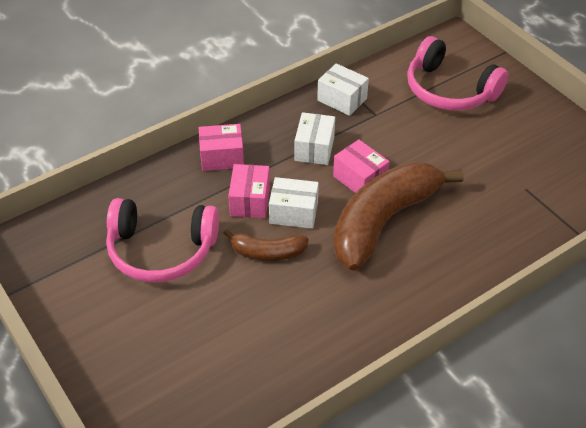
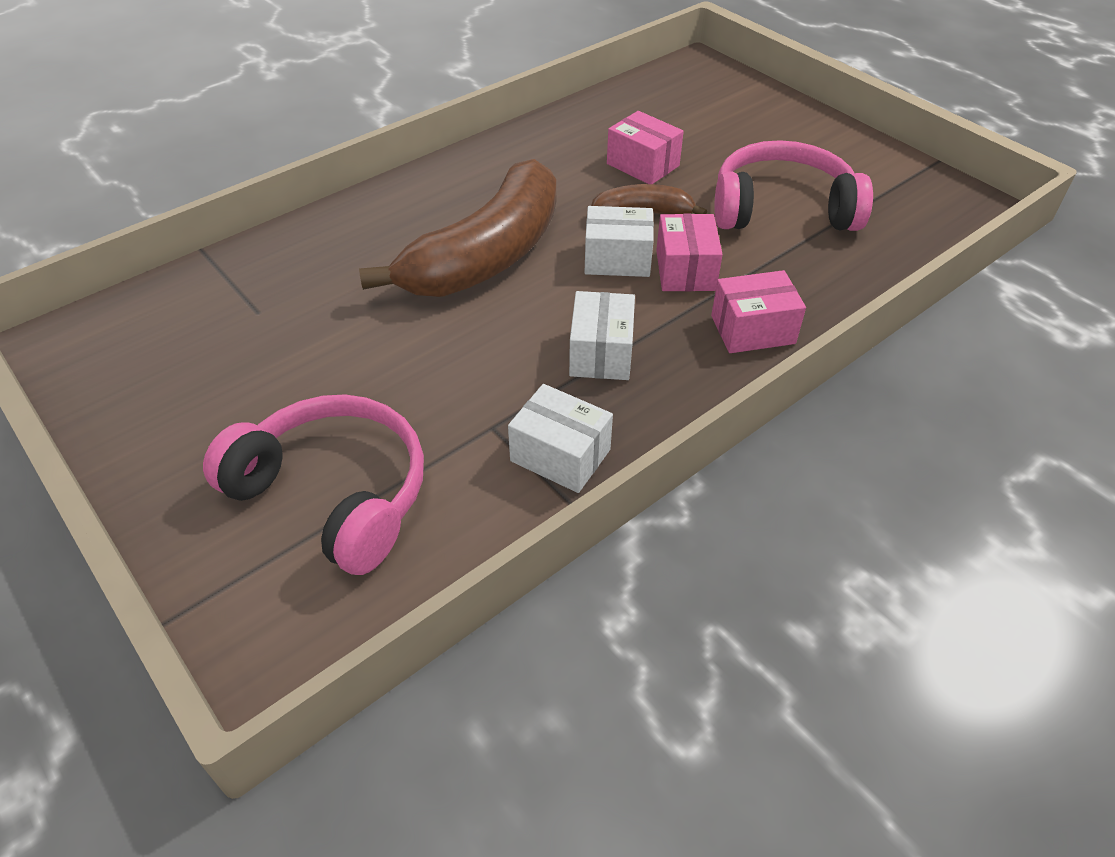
camera: 175 degrees right, 0 degrees up
pink box [333,139,390,193] -> pink box moved to [607,111,684,184]

